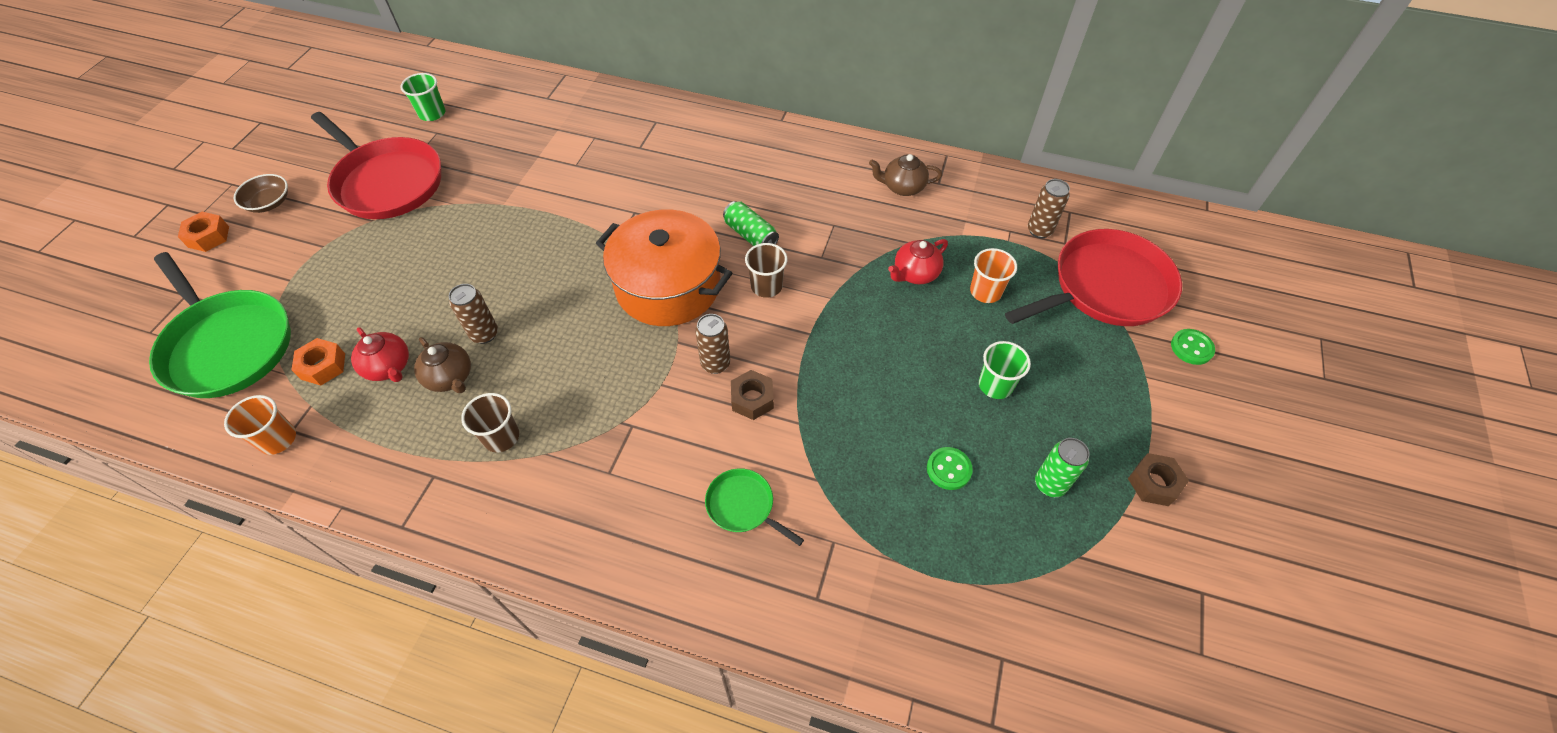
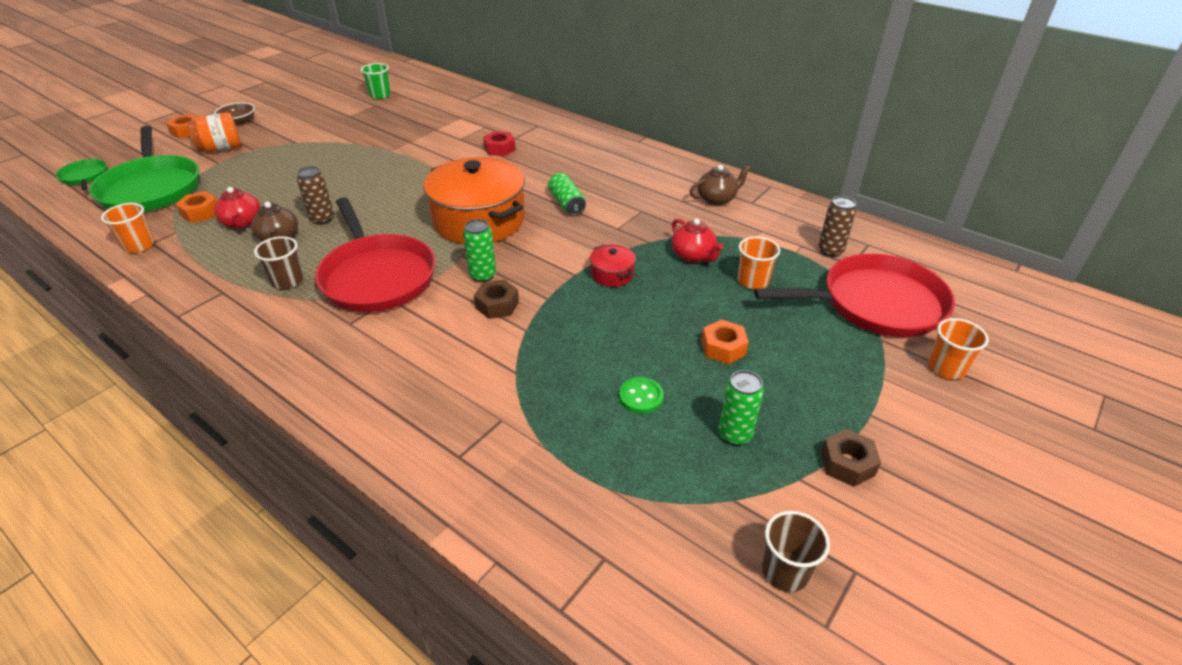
camera: 20 degrees right, 15 degrees down
red pan [311,112,441,219] -> red pan moved to [315,197,436,312]
brown can [695,314,730,374] -> green can [463,219,496,282]
green pan [705,468,804,546] -> green pan moved to [56,159,107,191]
brown cup [745,243,787,298] -> brown cup moved to [762,511,830,592]
brown teapot [869,154,942,196] -> brown teapot turned 135 degrees clockwise [689,165,751,205]
red teapot [888,239,948,284] -> red teapot turned 105 degrees counterclockwise [672,219,724,263]
green cup [979,341,1031,399] -> orange nut [702,319,749,364]
green button [1171,329,1215,365] -> orange cup [928,318,989,380]
none -> orange jar [188,112,241,152]
none -> red nut [483,131,515,156]
none -> red pot [590,245,636,287]

